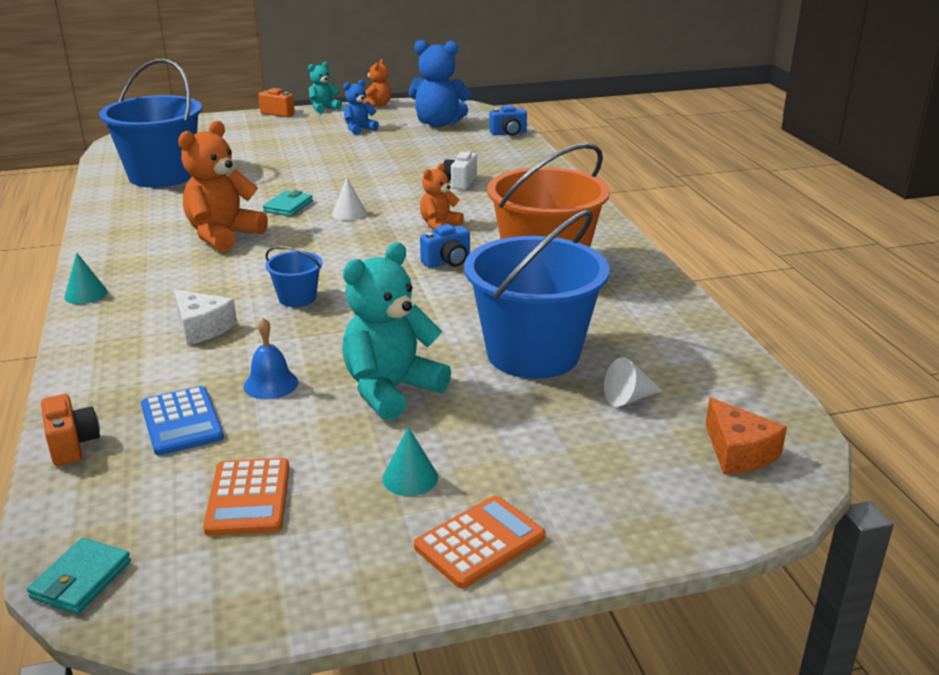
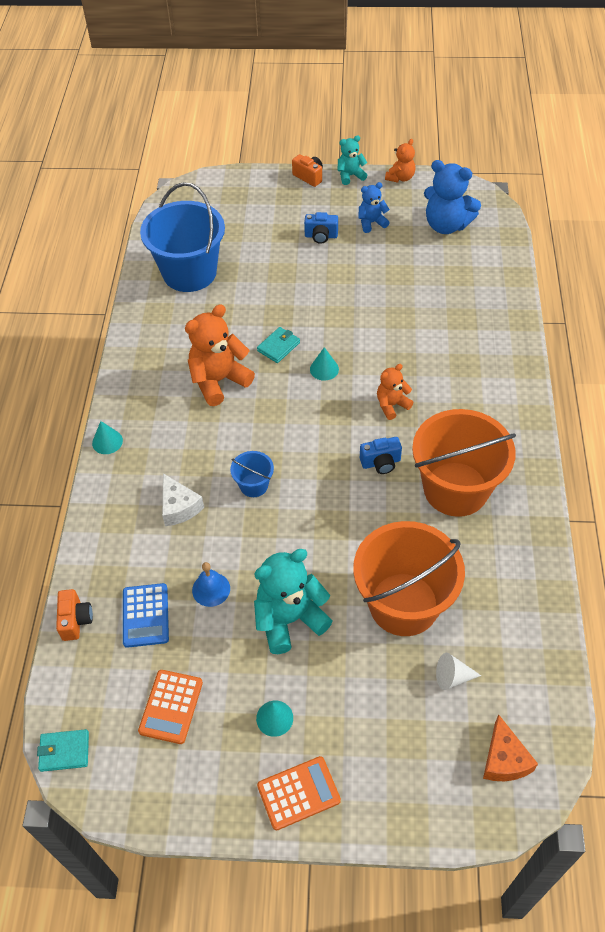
camera: 20 degrees right, 25 degrees up
turquoise wallet [27,538,131,614] -> turquoise wallet turned 45 degrees clockwise [37,729,89,772]
white cone [332,177,367,221] -> turquoise cone [310,347,339,381]
white camera [443,150,477,190] -> none
blue bucket [464,210,610,379] -> orange bucket [353,521,465,636]
blue camera [489,105,527,136] -> blue camera moved to [304,212,338,244]

